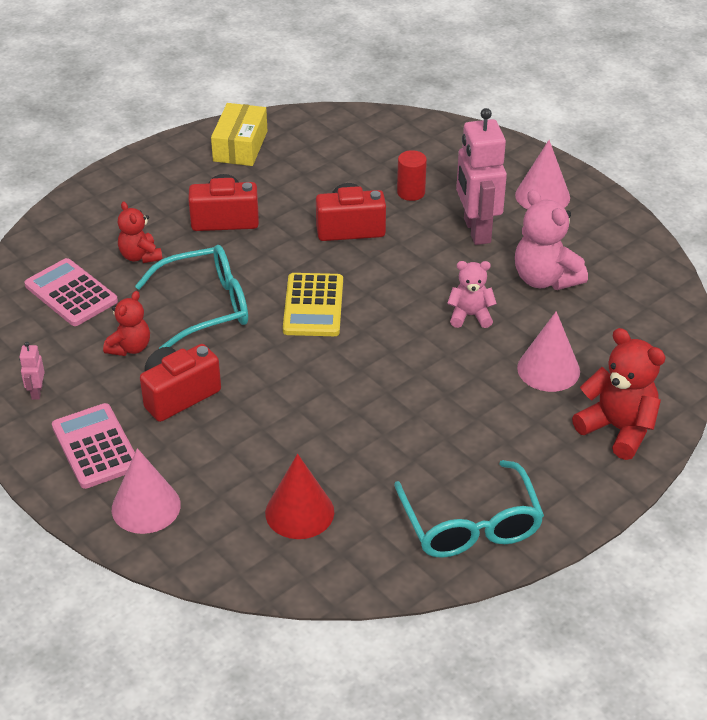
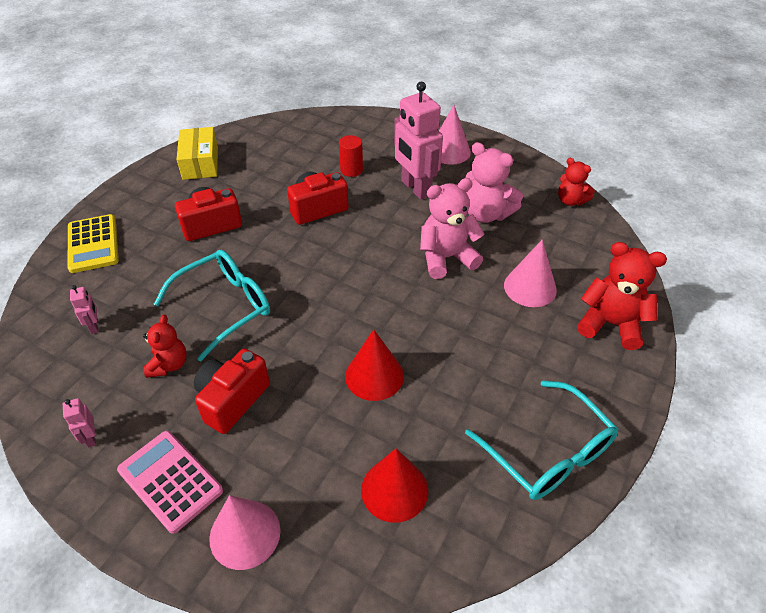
camera: 20 degrees left, 5 degrees up
pink calculator [25,258,118,326] -> pink robot [70,285,98,334]
red teddy bear [118,201,162,263] -> red teddy bear moved to [558,158,595,206]
yellow calculator [283,273,343,336] -> yellow calculator moved to [68,214,119,273]
pink teddy bear [447,261,497,328] -> pink teddy bear [420,178,484,279], size x1.62
none -> red cone [345,330,404,401]

